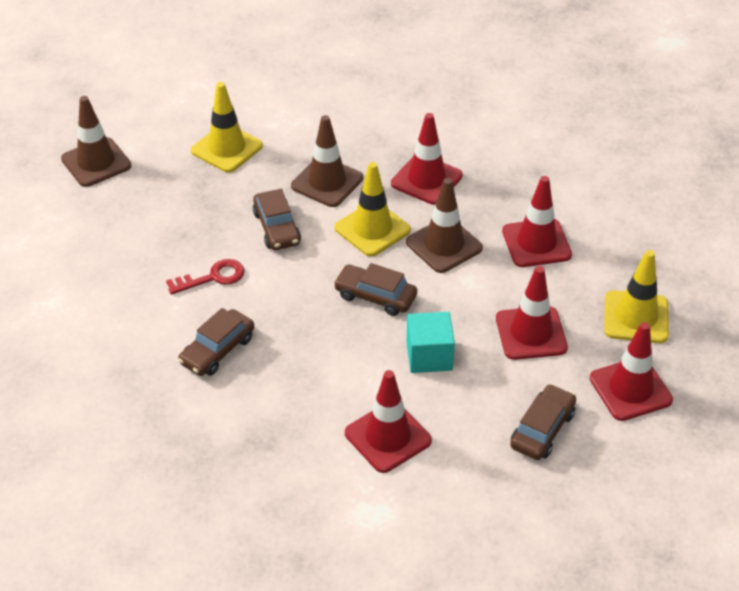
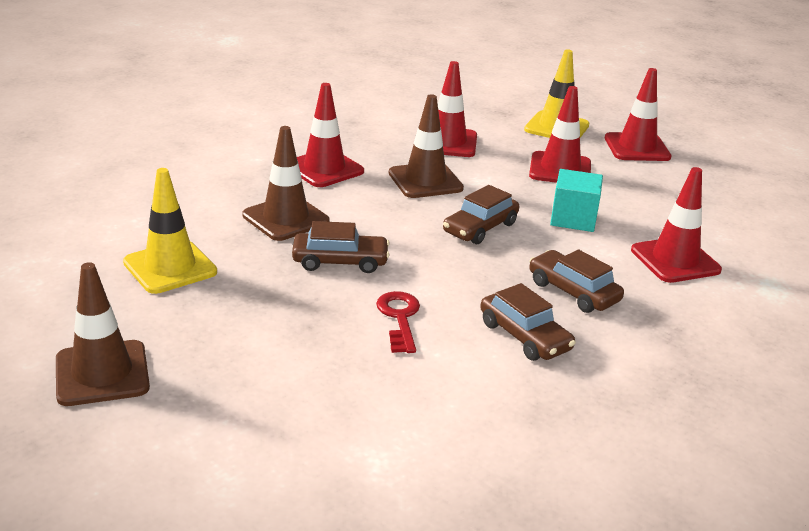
camera: 75 degrees left, 15 degrees down
yellow traffic cone [335,162,411,256] -> none
brown car [510,384,576,460] -> brown car moved to [529,249,624,313]

